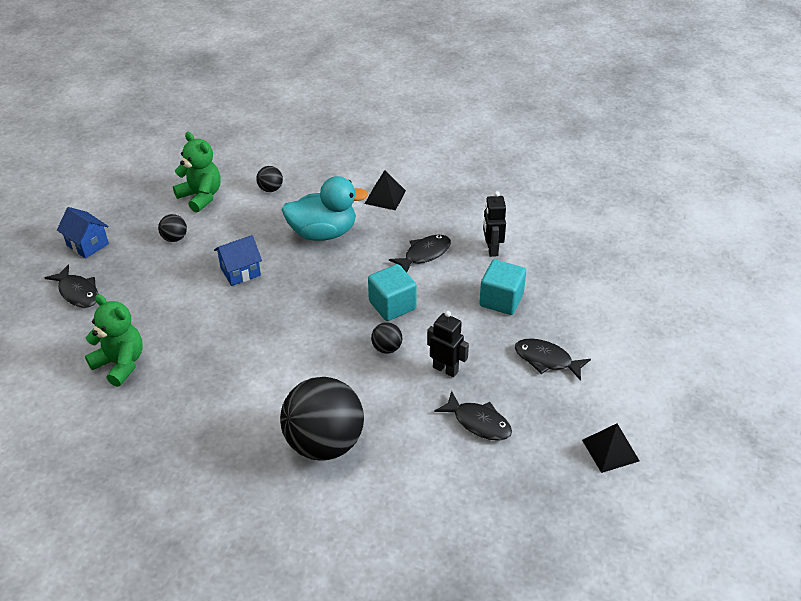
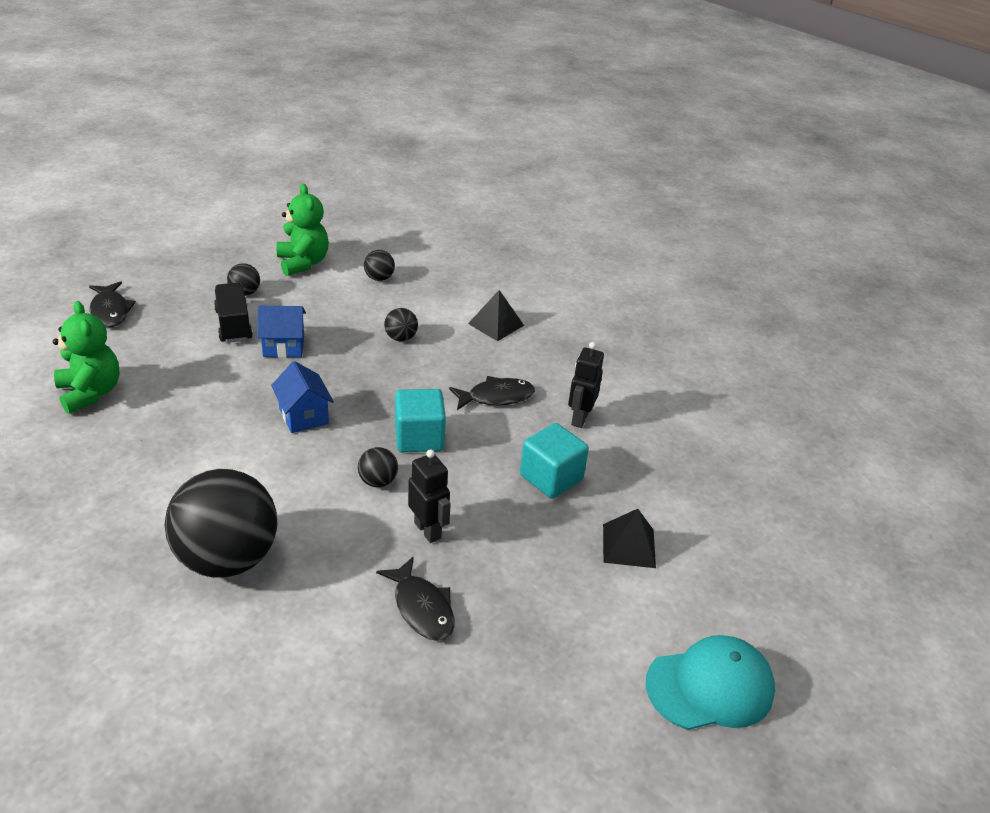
camera: 20 degrees right, 5 degrees down
blue house [57,207,109,259] -> blue house moved to [271,361,334,433]
turquoise duck [282,176,368,241] -> black ball [384,308,418,341]
black fish [515,338,591,381] -> none
black pyramid [582,424,640,473] -> black pyramid moved to [603,509,656,568]
none -> black truck [214,283,253,343]
none -> turquoise cap [646,635,775,730]

